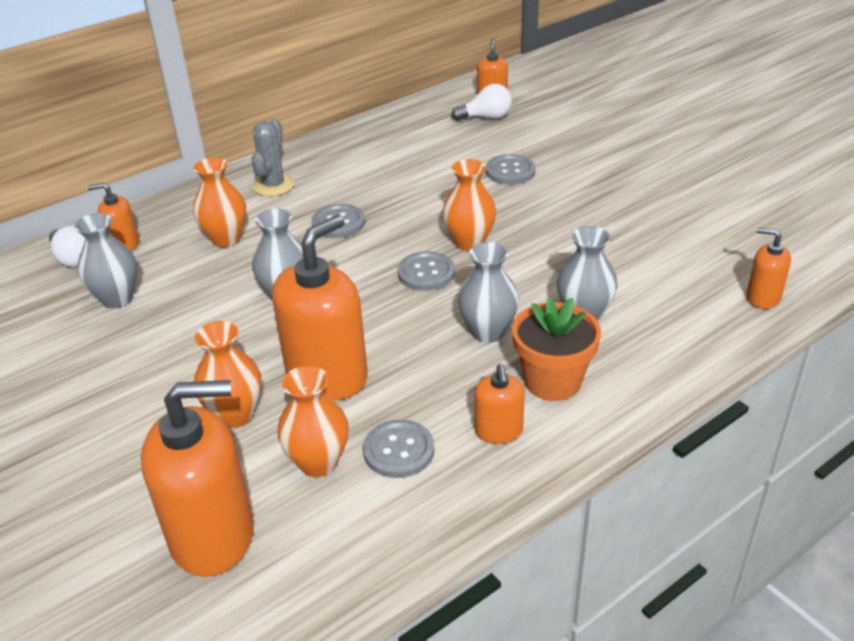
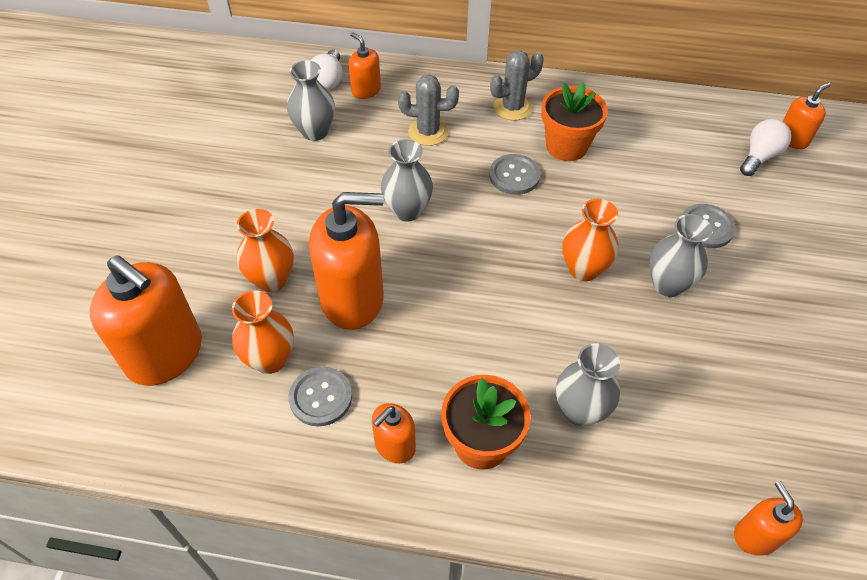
camera: 45 degrees right, 15 degrees up
orange vase [193,157,246,247] -> grey cactus [398,75,459,146]
grey button [397,251,455,291] -> none
white light bulb [451,84,512,121] -> white light bulb turned 90 degrees counterclockwise [740,119,791,176]
grey vase [458,242,519,343] -> grey vase moved to [649,214,712,297]
none -> orange flower pot [541,82,608,161]

